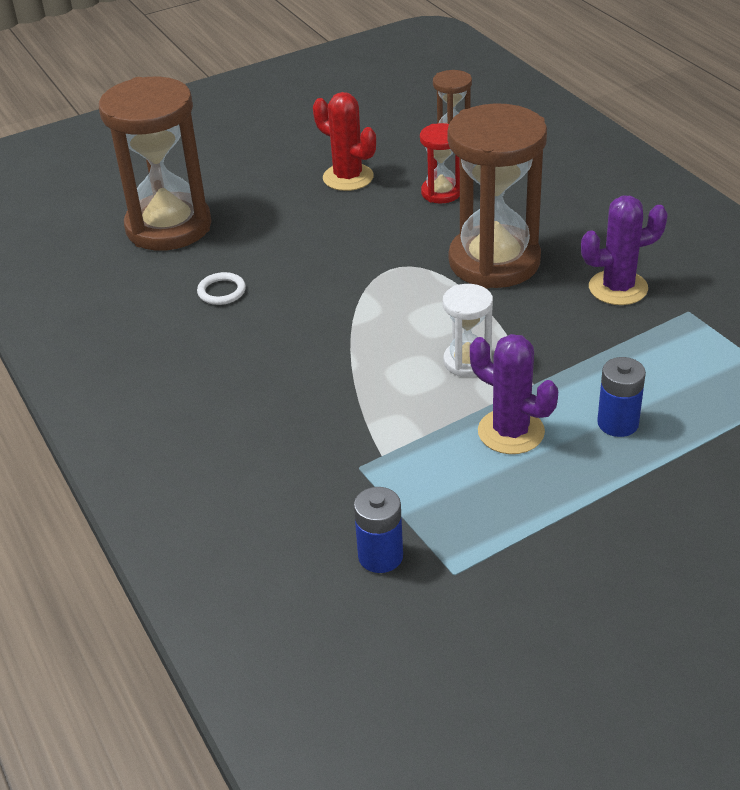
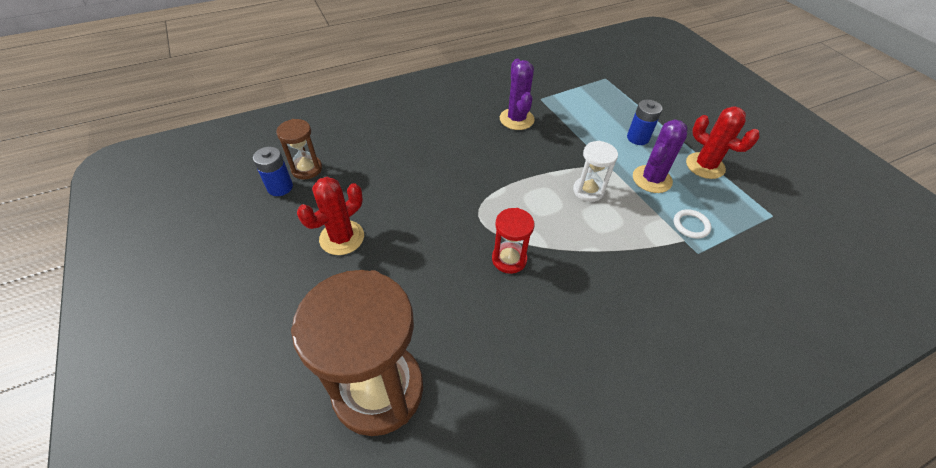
camera: 90 degrees left, 10 degrees up
white ring [197,272,246,305] -> white ring moved to [674,209,711,239]
blue battery [354,487,403,573] -> blue battery moved to [253,147,293,196]
red hourglass [420,123,460,203] -> red hourglass moved to [492,208,534,274]
brown hourglass [447,103,547,289] -> none
none -> red cactus [686,106,760,179]

